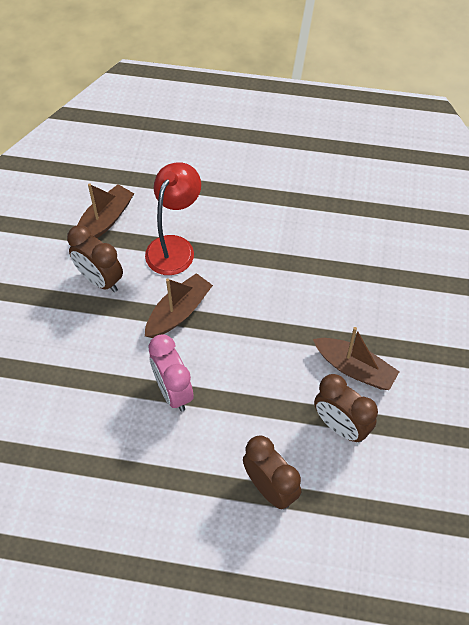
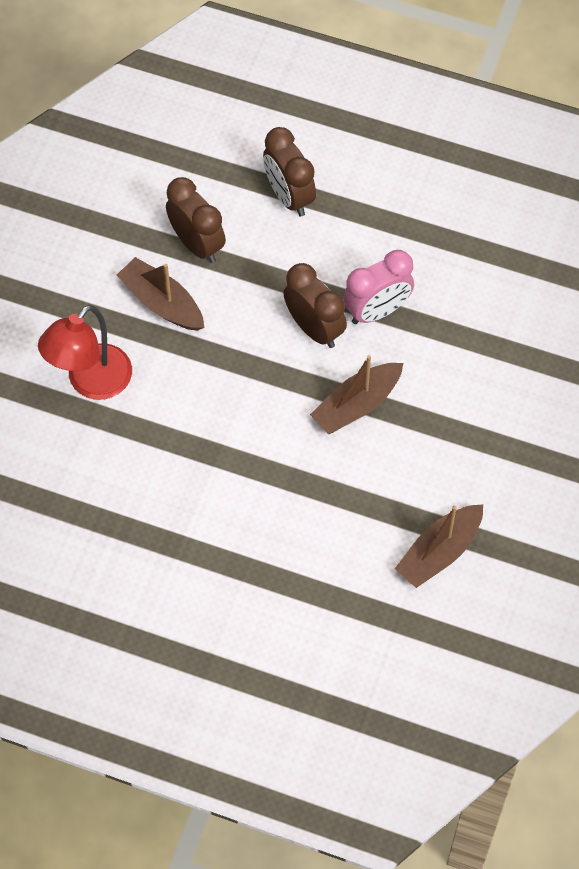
camera: 170 degrees left, 5 degrees up
brown clock [67,225,123,292] -> brown clock moved to [283,263,347,348]
red lamp [145,162,201,275] -> red lamp moved to [38,305,132,400]
pink clock [148,335,193,411] -> pink clock turned 75 degrees clockwise [343,250,414,324]

